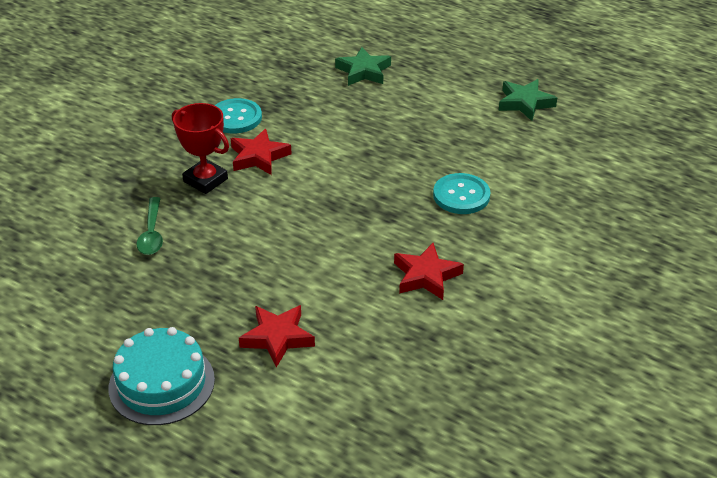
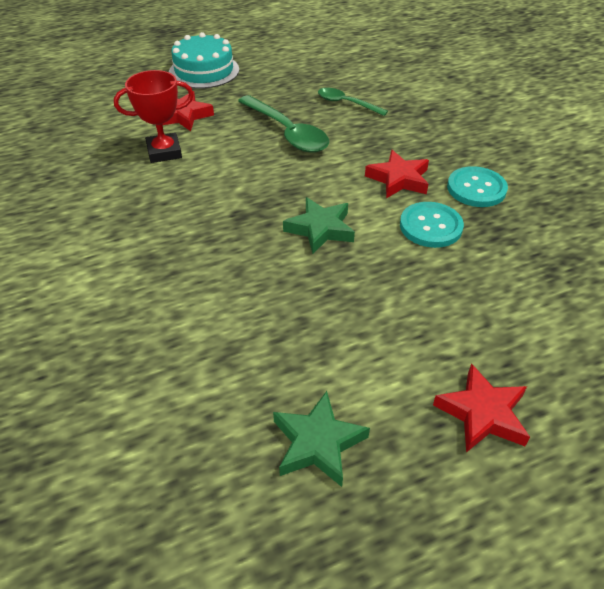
camera: 125 degrees right, 5 degrees up
red trophy [172,103,229,194] -> red trophy moved to [114,70,194,163]
green star [335,47,391,86] -> green star moved to [283,197,355,254]
red star [394,243,464,300] -> red star moved to [433,364,530,453]
turquoise button [433,173,491,214] -> turquoise button moved to [400,202,464,248]
none -> green spoon [238,95,329,153]

